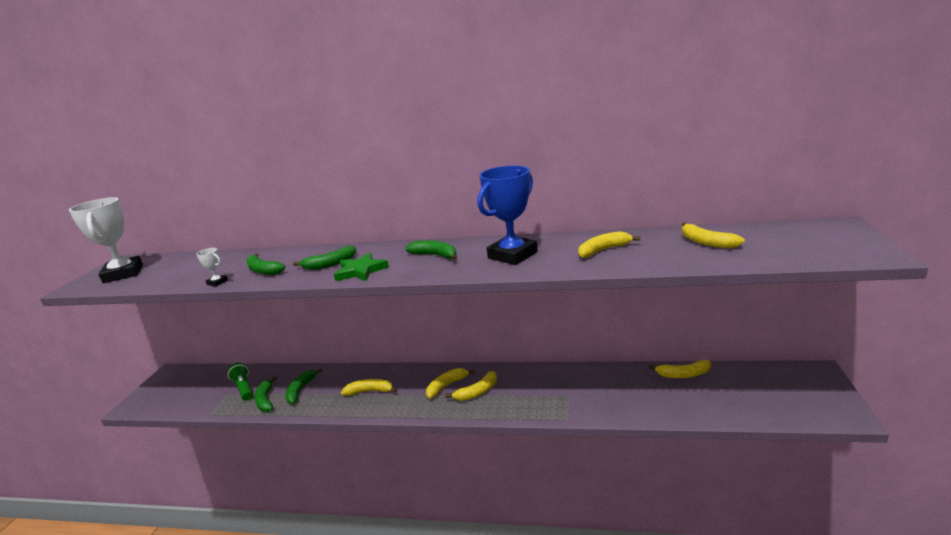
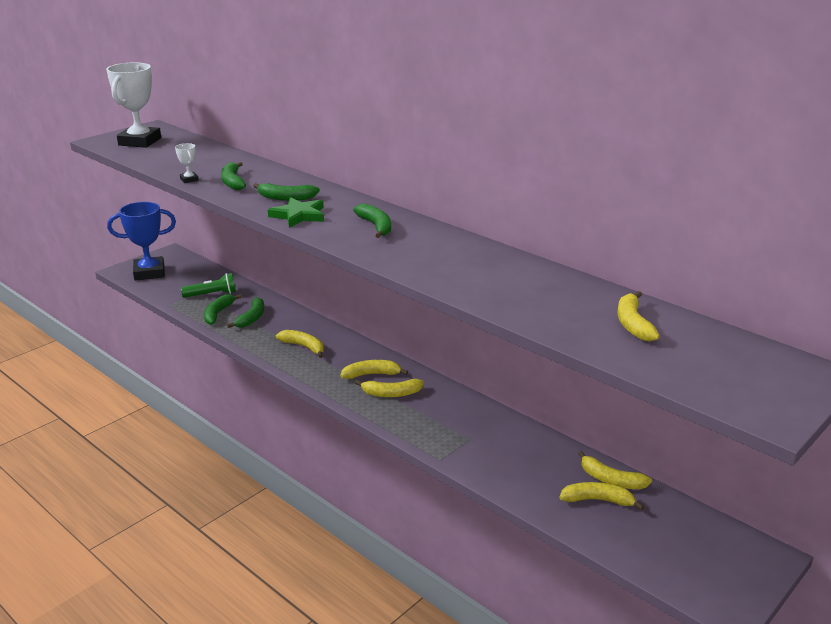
camera: 30 degrees right, 5 degrees up
green flashlight [228,363,253,401] -> green flashlight turned 75 degrees clockwise [181,273,236,298]
green banana [285,368,322,404] -> green banana turned 150 degrees clockwise [227,297,264,328]
blue trophy [477,166,538,265] -> blue trophy moved to [107,202,176,280]
yellow banana [578,231,640,258] -> yellow banana moved to [560,482,644,510]

